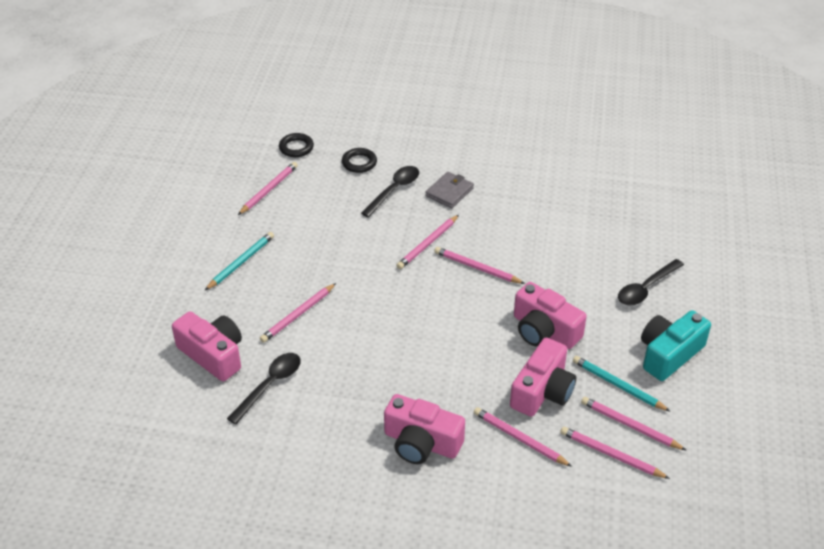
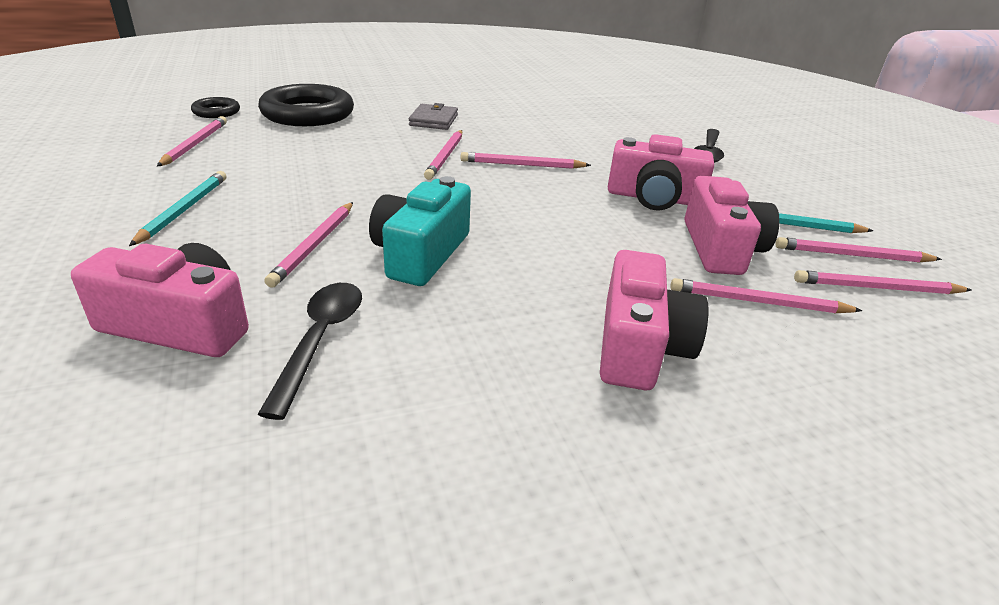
camera: 30 degrees left, 10 degrees down
black ring [342,148,377,173] -> black ring [258,84,354,126], size x2.05
black spoon [361,166,419,218] -> none
pink camera [384,394,465,464] -> pink camera turned 75 degrees counterclockwise [600,250,709,390]
turquoise camera [641,310,711,381] -> turquoise camera moved to [369,176,471,286]

